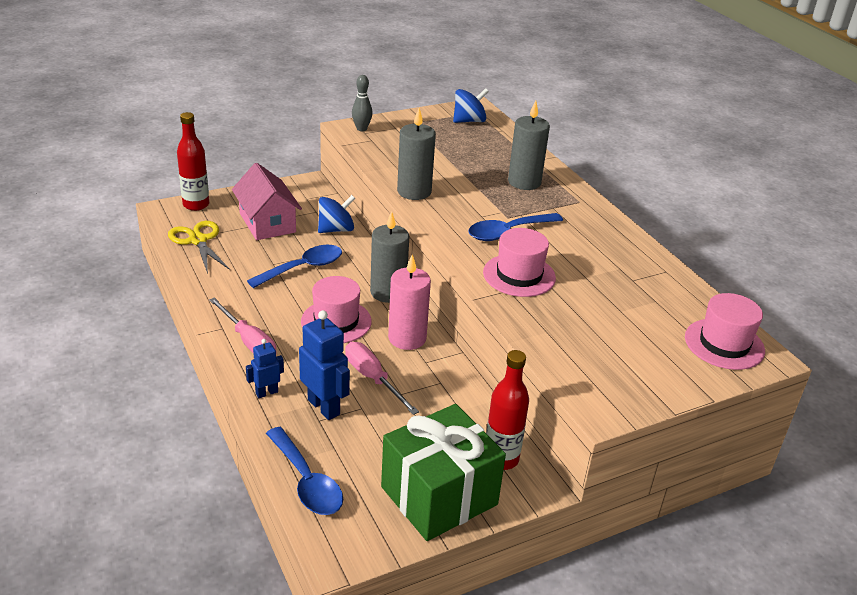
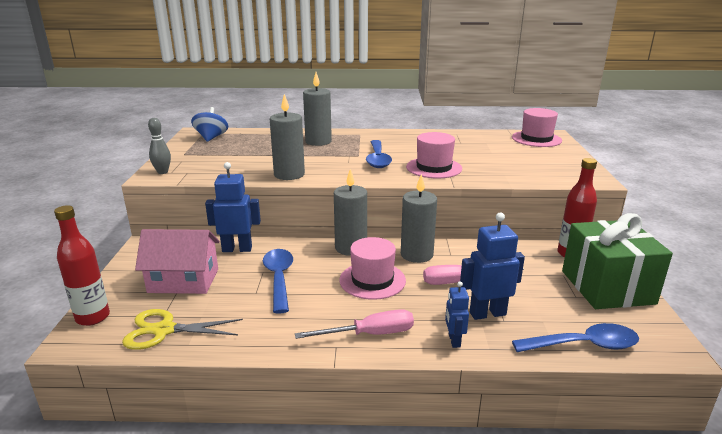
camera: 60 degrees left, 10 degrees down
blue spinning top [318,195,355,233] -> blue robot [205,162,261,252]
pink candle [388,255,431,350] -> grey candle [401,174,437,263]

